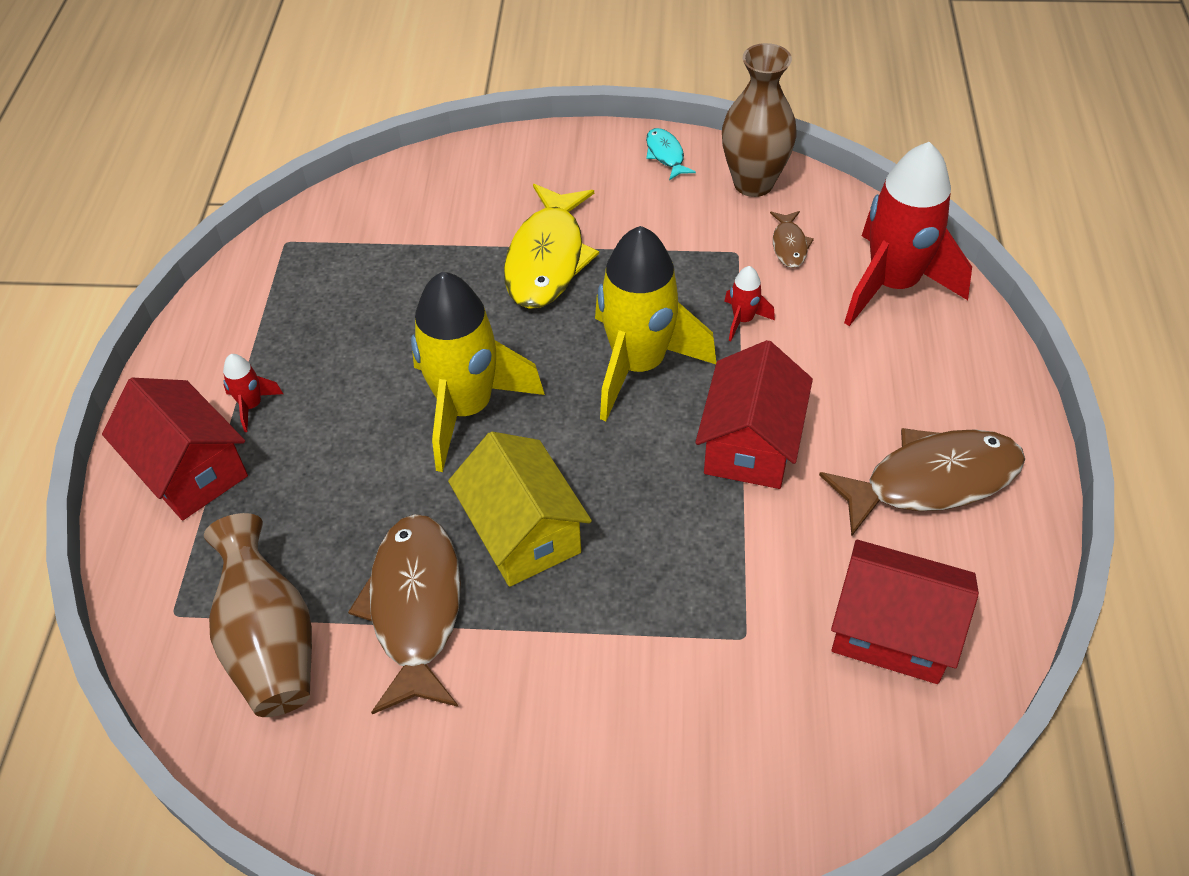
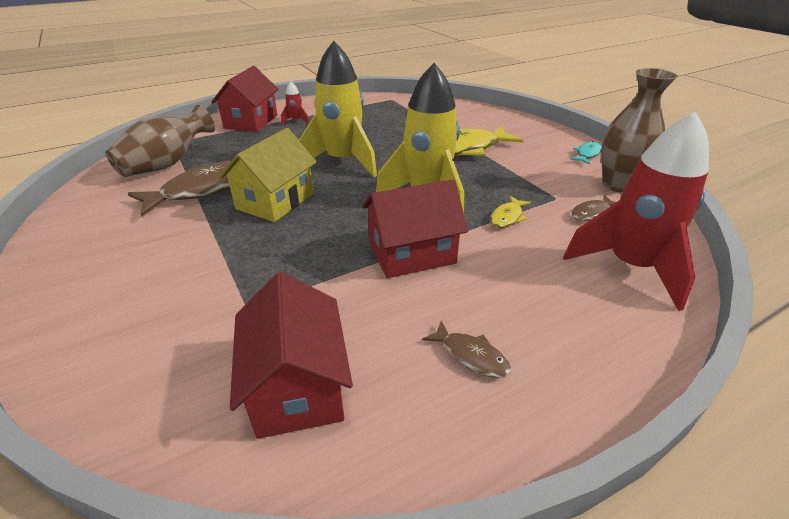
camera: 55 degrees right, 15 degrees down
red rocket [724,266,775,341] -> yellow fish [490,196,531,228]
brown fish [819,428,1025,536] -> brown fish [422,321,511,378], size x0.47

